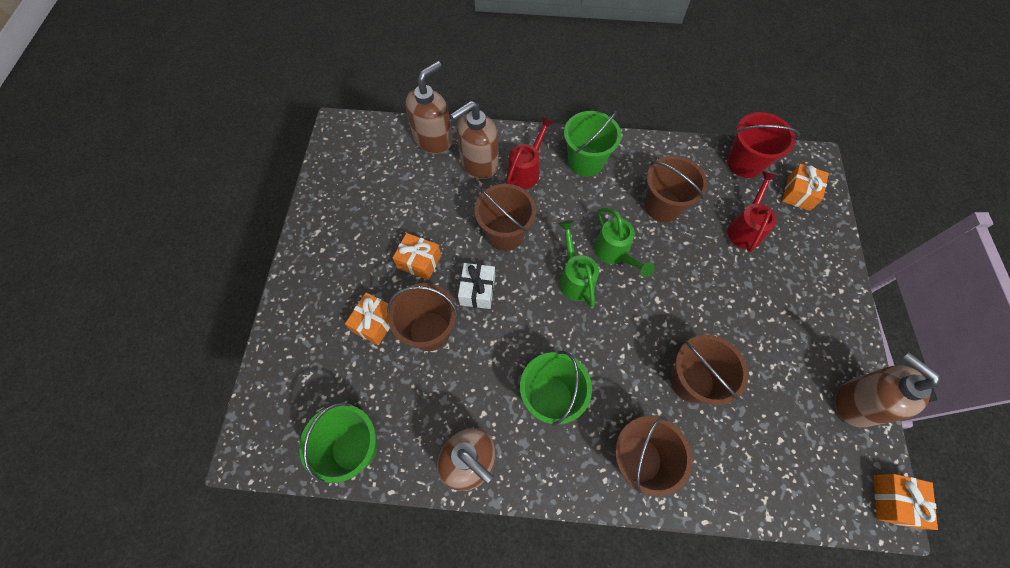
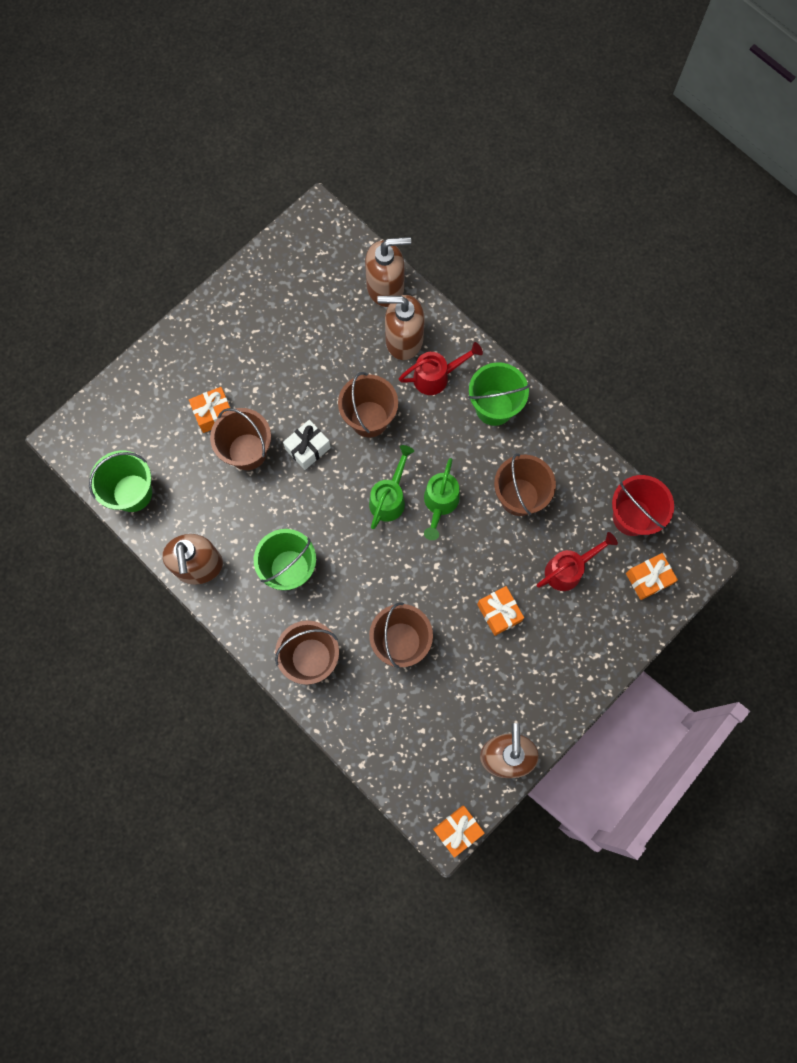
camera: 40 degrees right, 10 degrees up
orange gift [393,233,441,280] -> orange gift moved to [477,586,524,636]

